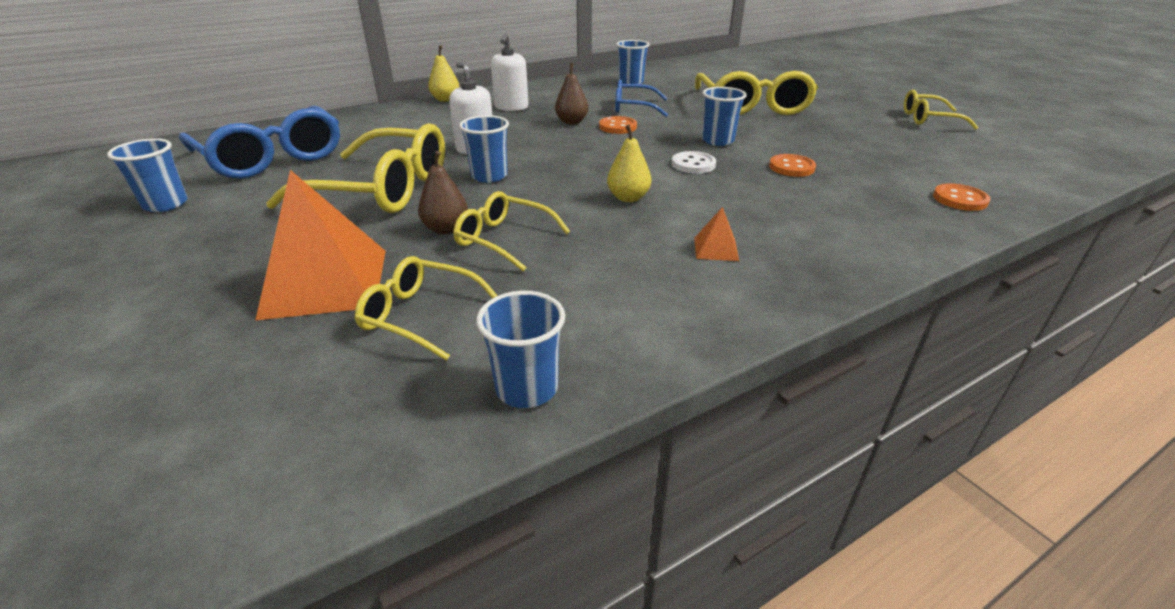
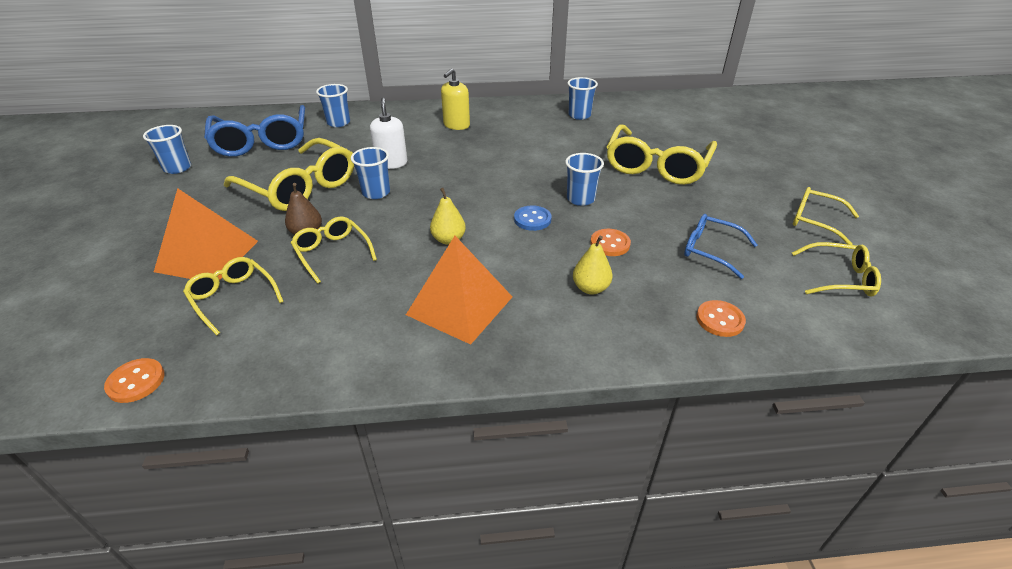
camera: 25 degrees right, 5 degrees up
yellow pear [428,45,459,102] -> yellow pear moved to [573,236,613,294]
blue cup [476,291,565,408] -> blue cup moved to [316,84,350,127]
white soap dispenser [491,33,528,111] -> yellow soap dispenser [441,68,470,130]
brown pear [555,63,588,125] -> none
orange button [599,116,637,134] -> orange button moved to [104,358,165,403]
blue glasses [615,80,668,117] -> blue glasses moved to [684,214,757,279]
white button [672,151,716,174] -> blue button [514,206,551,231]
orange pyramid [694,207,739,261] -> orange pyramid [406,236,512,345], size x2.34
none -> yellow glasses [792,242,881,296]

